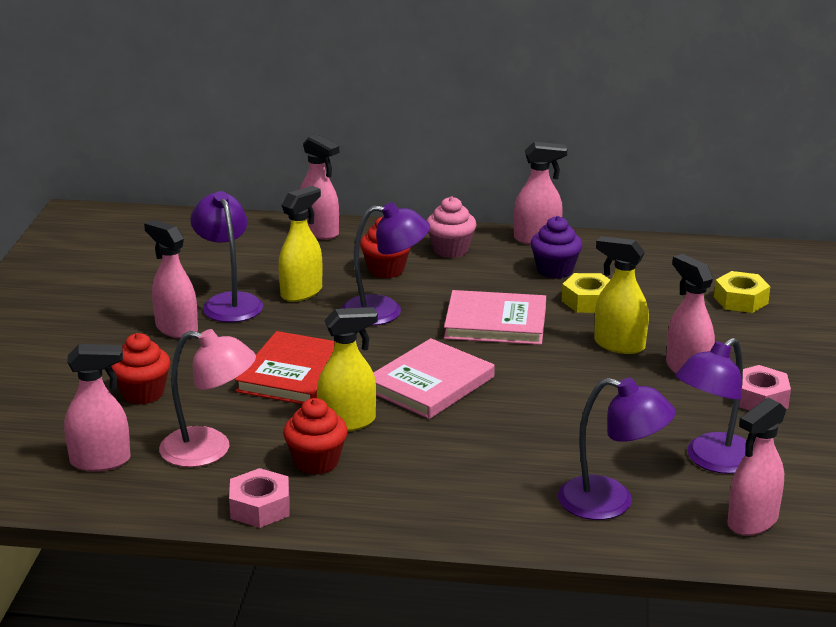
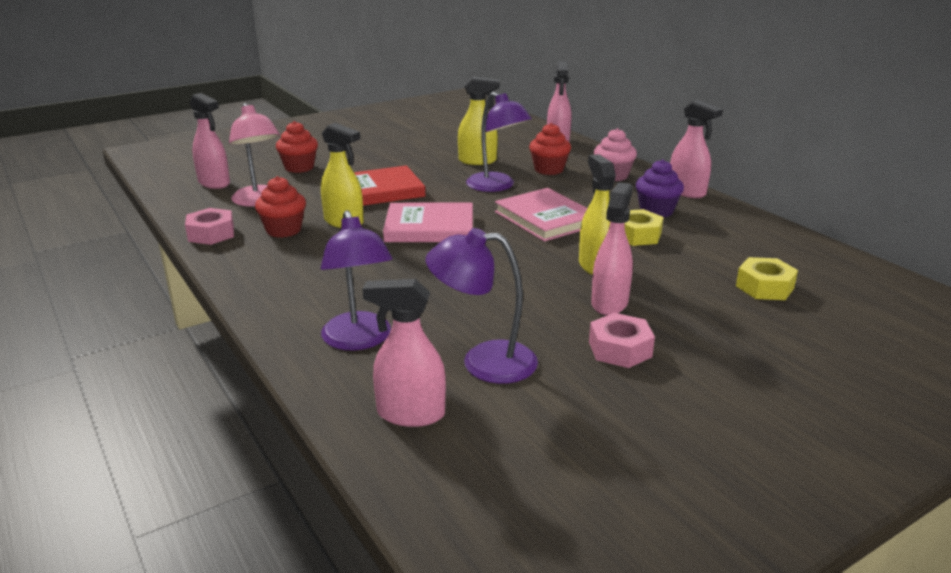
camera: 50 degrees right, 0 degrees up
pink spray bottle [144,220,198,338] -> none
purple lamp [190,191,263,322] -> none

